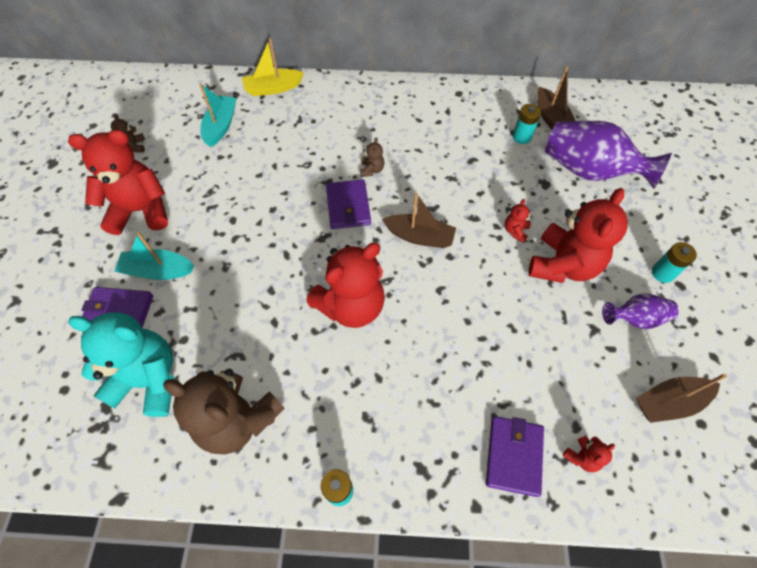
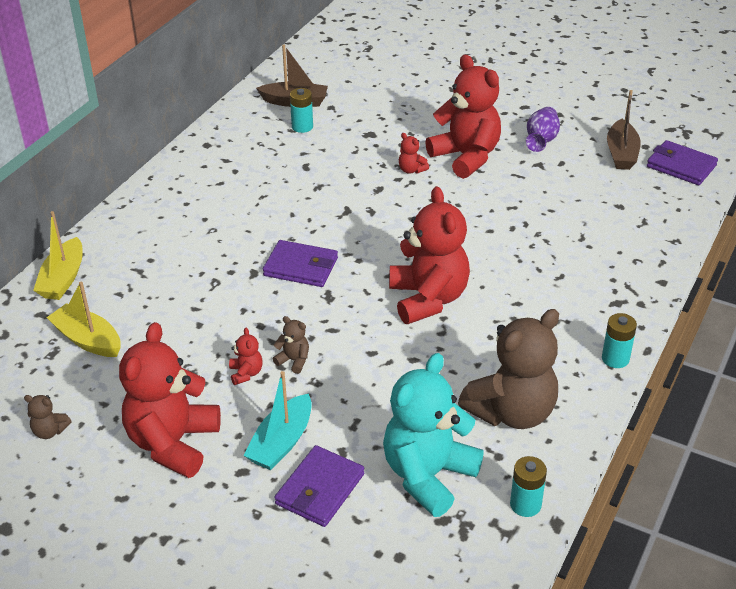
camera: 65 degrees left, 20 degrees down
turquoise boat [199,84,236,147] -> yellow boat [46,281,121,357]
brown teddy bear [360,137,384,177] -> brown teddy bear moved to [273,316,309,374]
brown boat [382,193,456,248] -> none
purple wallet [486,416,544,497] -> purple wallet moved to [647,140,718,185]
purple vase [545,121,672,189] -> none
red teddy bear [563,436,615,472] -> red teddy bear moved to [229,328,263,385]
turquoise battery [652,242,697,283] -> turquoise battery moved to [510,456,547,517]

